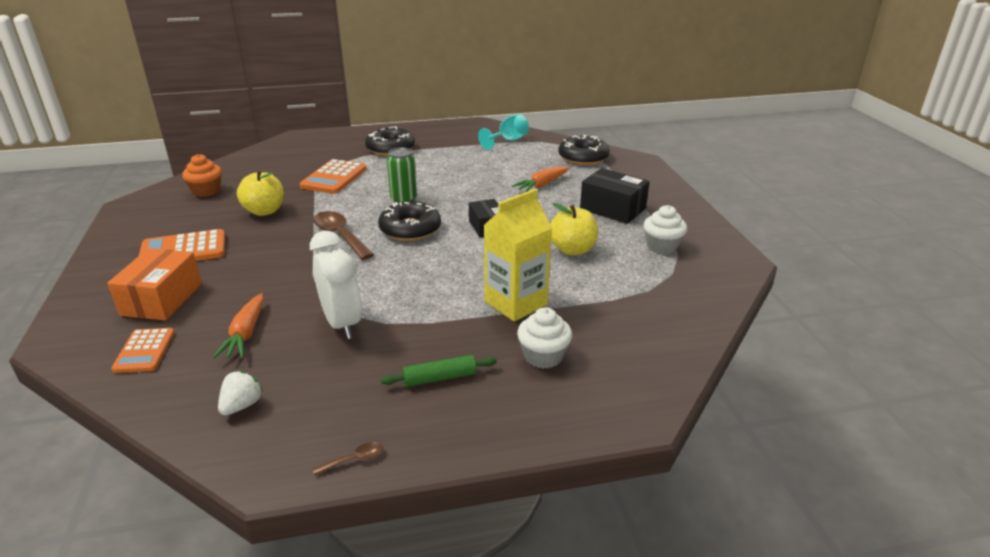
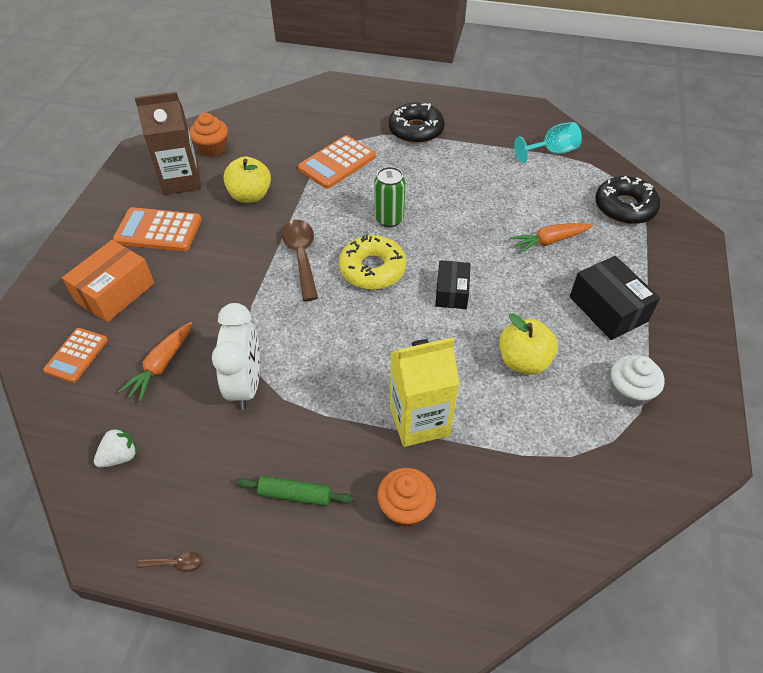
camera: 25 degrees right, 20 degrees up
black donut [378,201,441,241] -> yellow donut [339,235,407,290]
white cupcake [517,307,572,369] -> orange cupcake [377,468,436,527]
none -> brown carton [135,92,201,195]

